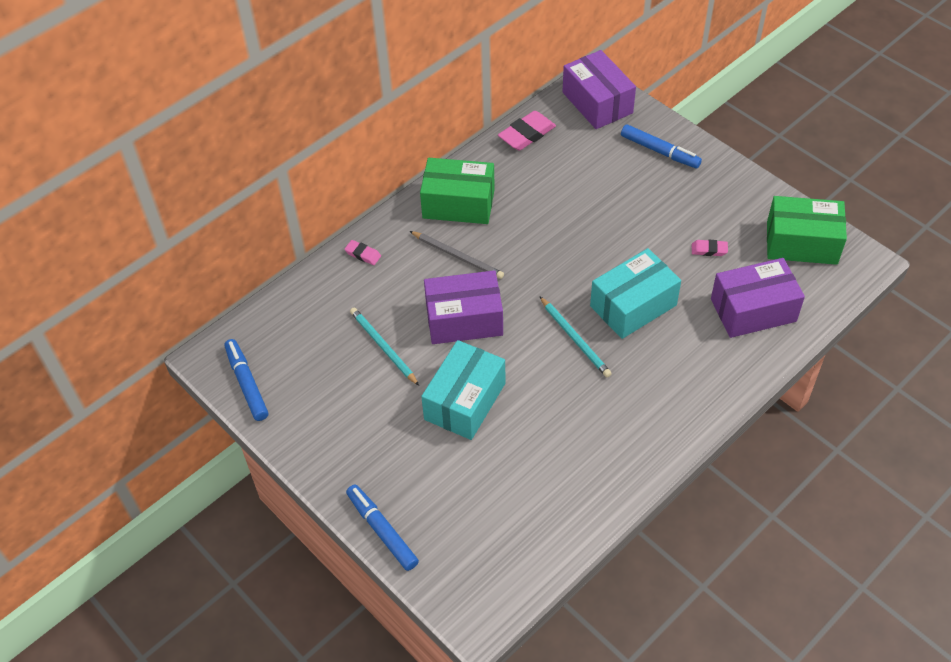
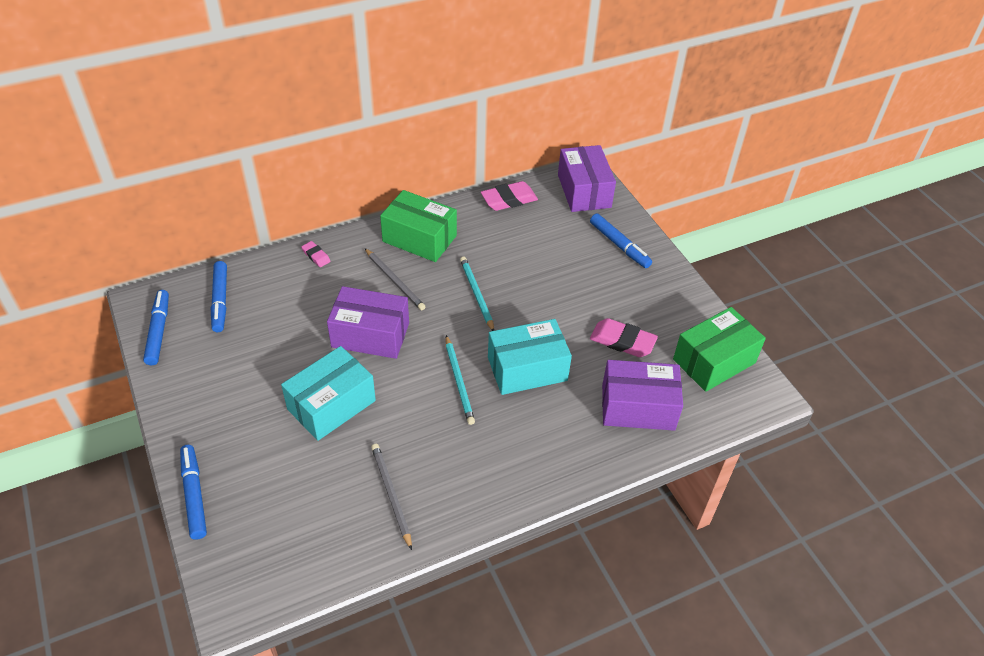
camera: 15 degrees right, 5 degrees down
turquoise pencil [350,308,419,386] -> turquoise pencil moved to [460,257,494,331]
pink eraser [692,240,728,256] -> pink eraser [590,318,658,357], size x1.83
green box [767,196,847,265] -> green box turned 60 degrees counterclockwise [673,307,766,392]
none -> blue marker [211,261,227,332]
none -> grey pencil [371,444,412,550]

